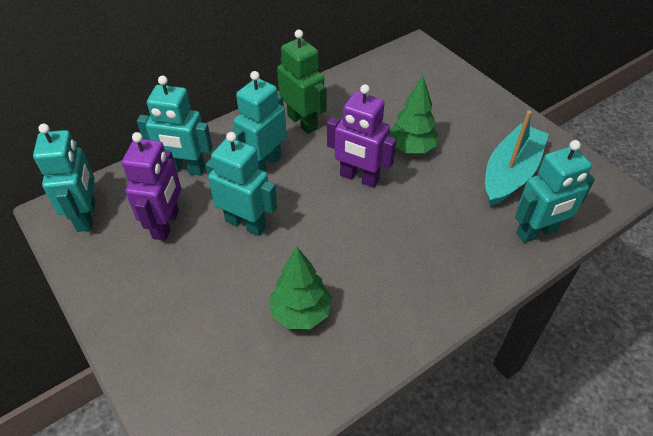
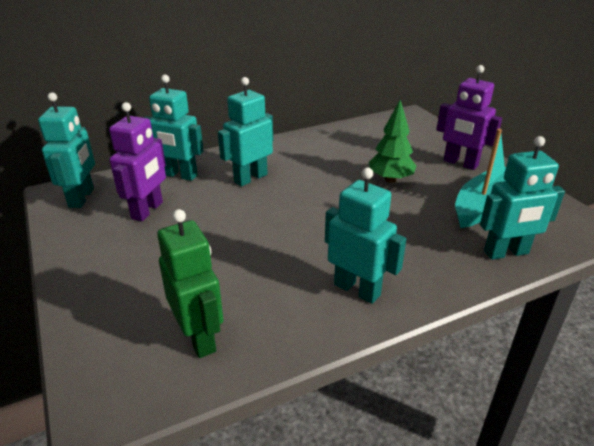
camera: 10 degrees right, 15 degrees down
turquoise robot [205,132,277,236] -> turquoise robot moved to [325,168,406,304]
green tree [269,247,332,329] -> none
green robot [277,30,327,134] -> green robot moved to [157,209,223,358]
purple robot [327,84,396,188] -> purple robot moved to [436,65,502,170]

